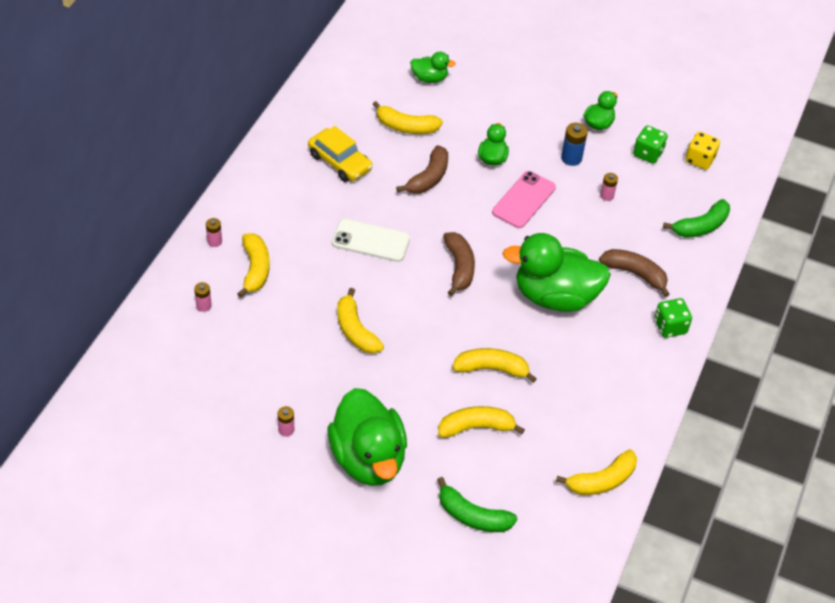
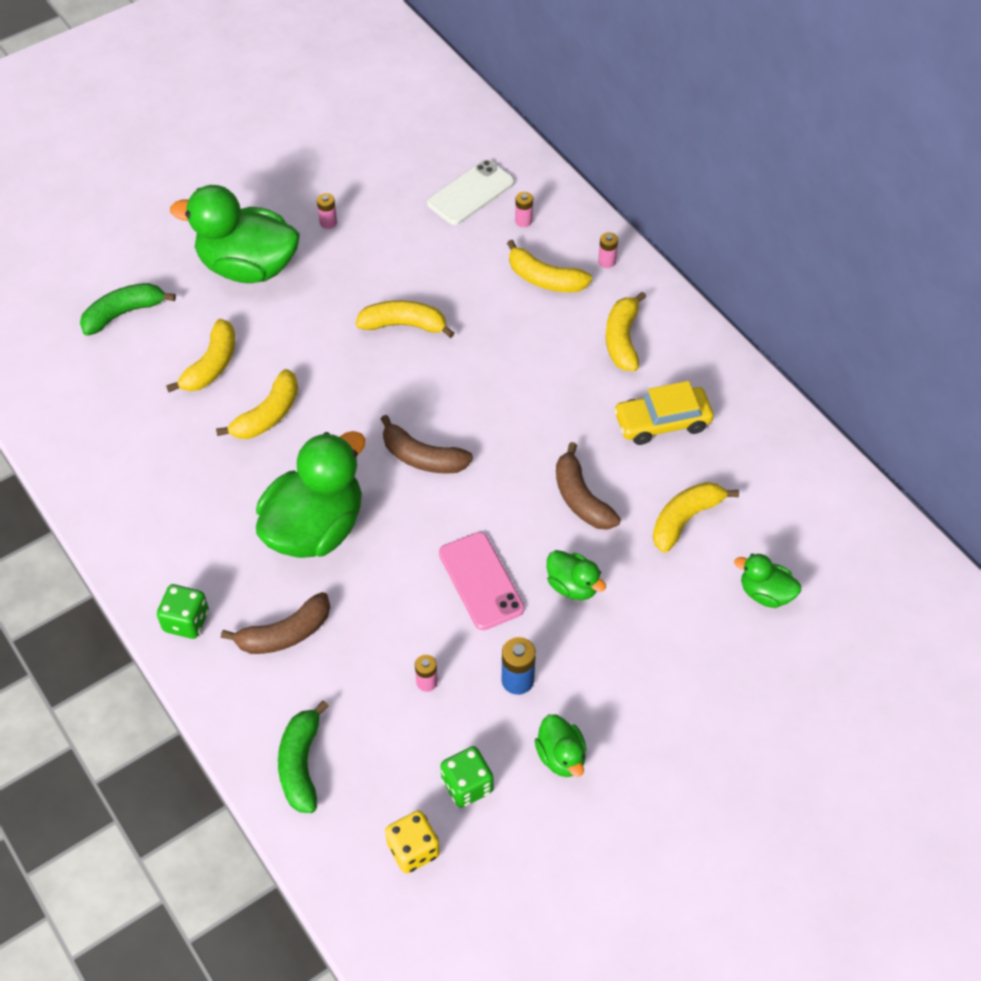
camera: 125 degrees right, 5 degrees up
white phone [332,219,410,262] -> white phone moved to [427,160,514,225]
green duck [410,52,456,83] -> green duck turned 75 degrees clockwise [734,554,801,608]
yellow banana [556,449,637,495] -> yellow banana moved to [606,292,646,371]

